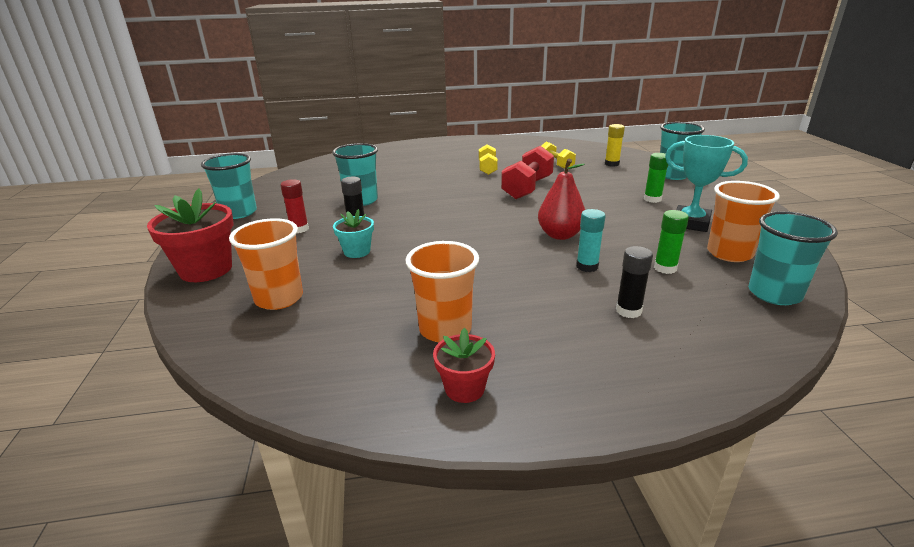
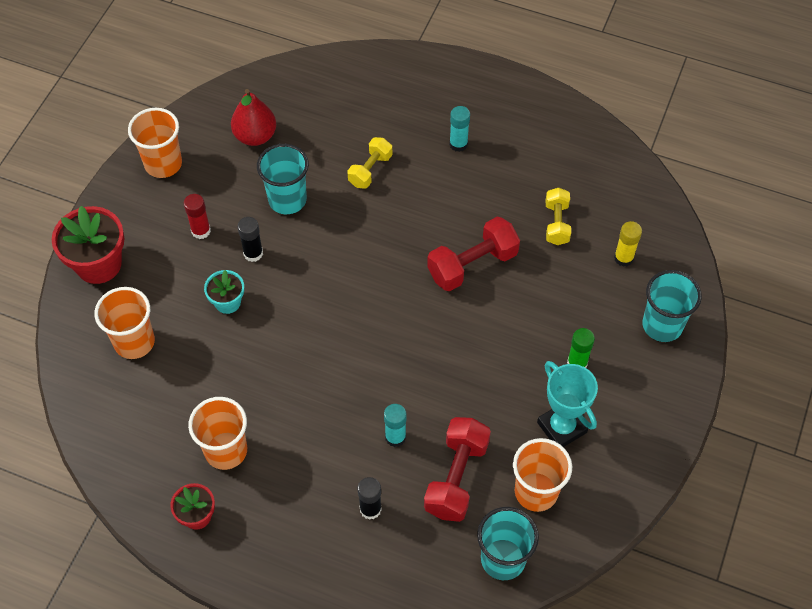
camera: 30 degrees right, 30 degrees up
turquoise cup [201,153,257,219] -> orange cup [128,108,182,178]
yellow dumbbell [479,144,498,175] -> yellow dumbbell moved to [347,137,392,189]
red pear [538,159,585,240] -> red pear moved to [231,89,276,146]
green glue stick [654,210,689,274] -> red dumbbell [424,417,491,522]
none -> turquoise glue stick [449,106,470,152]

